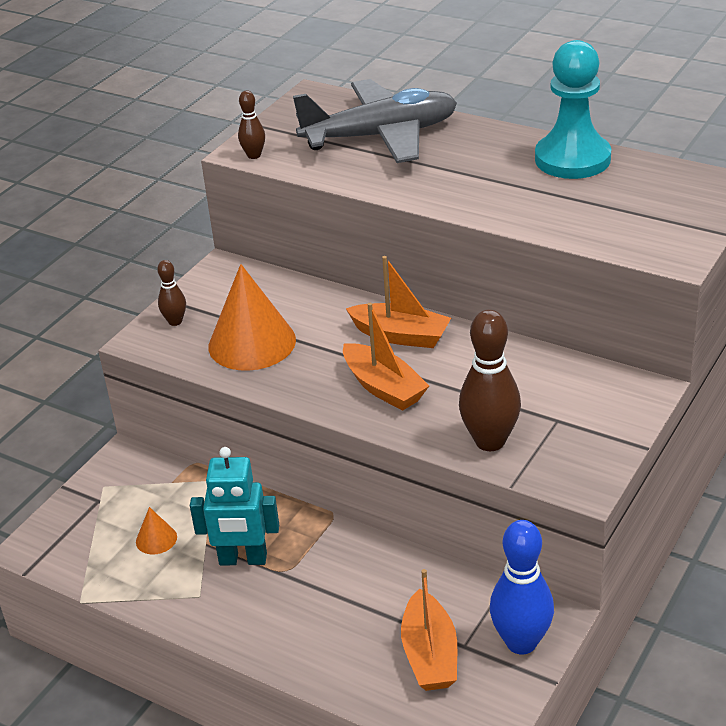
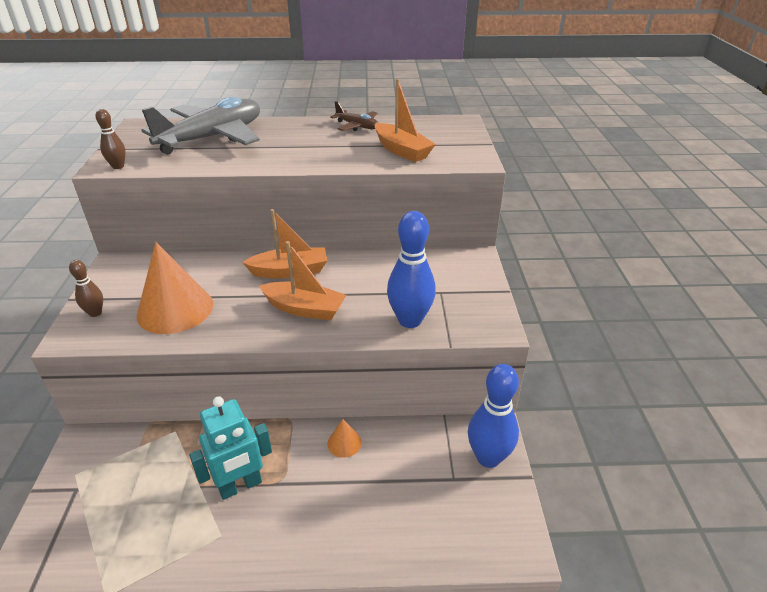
camera: 35 degrees left, 0 degrees up
orange cone [136,507,177,555] -> orange cone moved to [327,419,362,458]
orange boat [401,569,457,691] -> orange boat moved to [375,79,436,162]
brown bowling pin [459,310,521,451] -> blue bowling pin [387,211,436,328]
turquoise pawn [535,40,611,179] -> brown plane [330,101,378,131]

